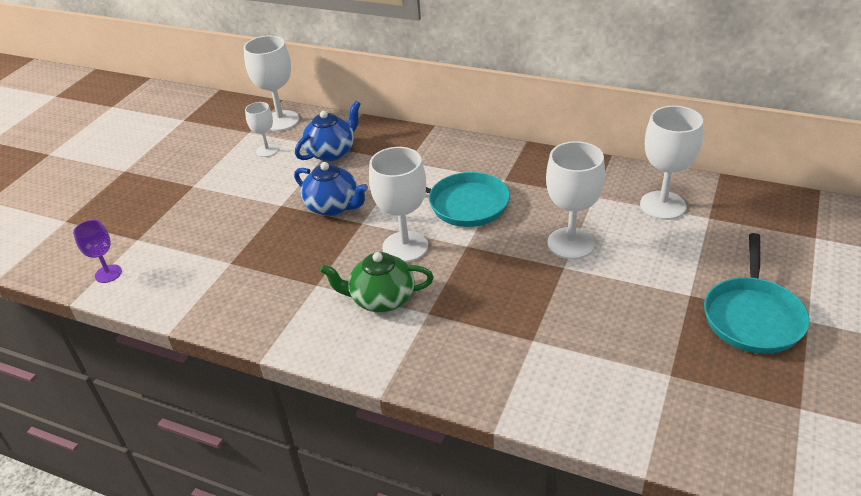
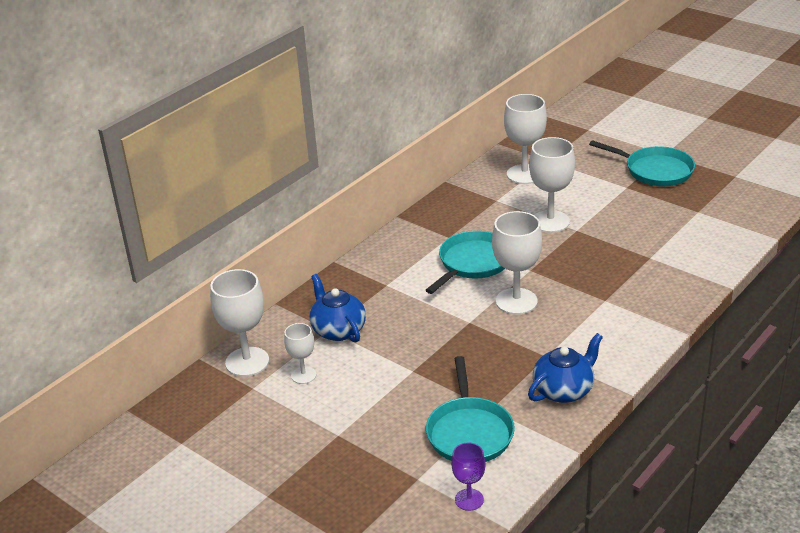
camera: 75 degrees left, 5 degrees down
blue teapot [294,162,368,216] -> blue teapot moved to [528,333,603,403]
green teapot [320,252,434,312] -> none
none -> turquoise pan [426,356,515,462]

